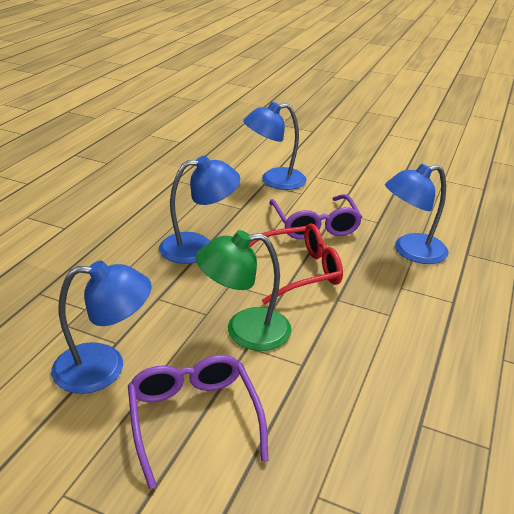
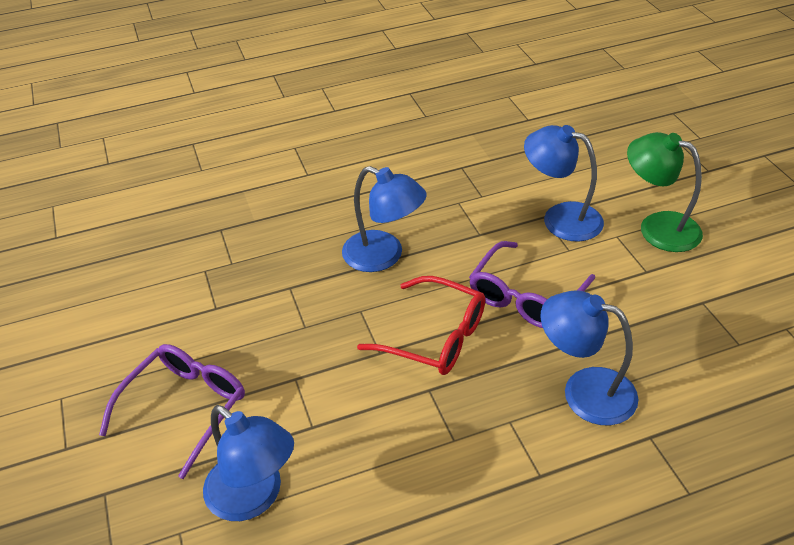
camera: 50 degrees right, 10 degrees up
blue lamp [51,260,152,394] -> blue lamp moved to [203,405,294,521]
green lamp [196,230,292,351] -> green lamp moved to [627,132,703,252]

